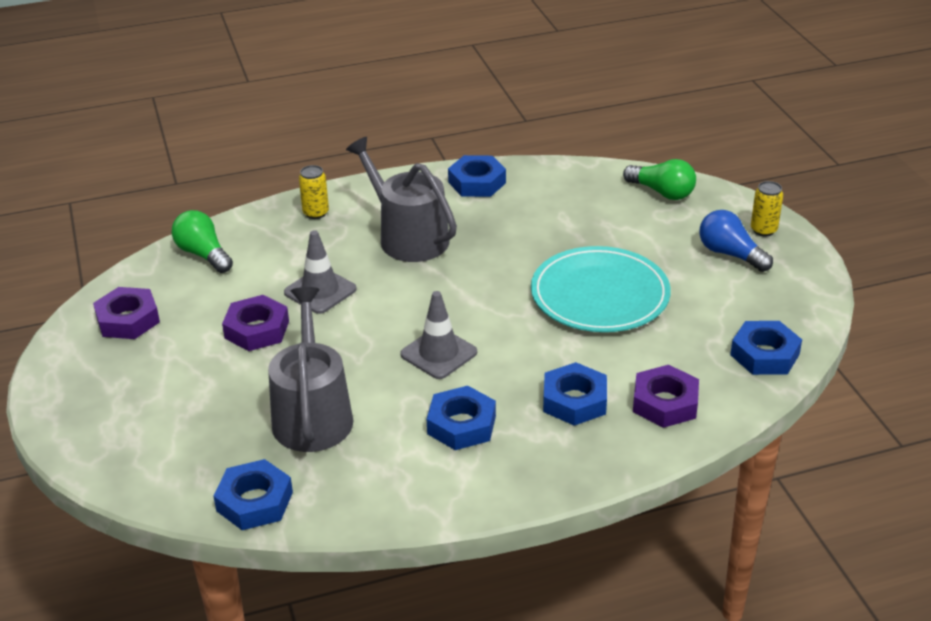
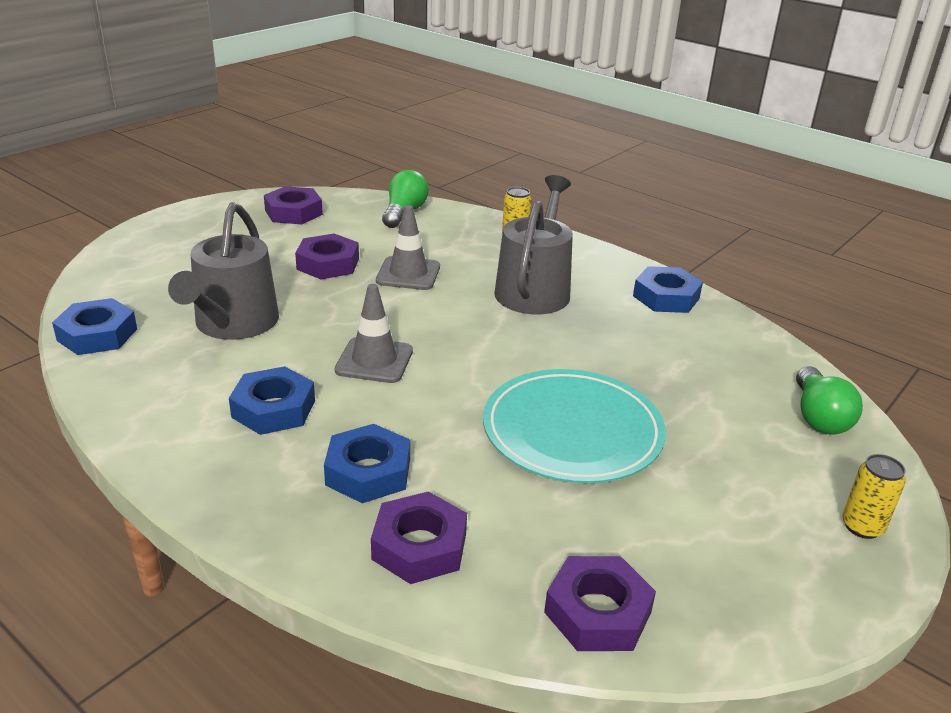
camera: 55 degrees right, 5 degrees down
grey watering can [268,287,353,452] -> grey watering can turned 135 degrees clockwise [168,202,279,340]
blue light bulb [700,210,773,272] -> none
blue nut [730,321,802,375] -> purple nut [544,556,656,651]

